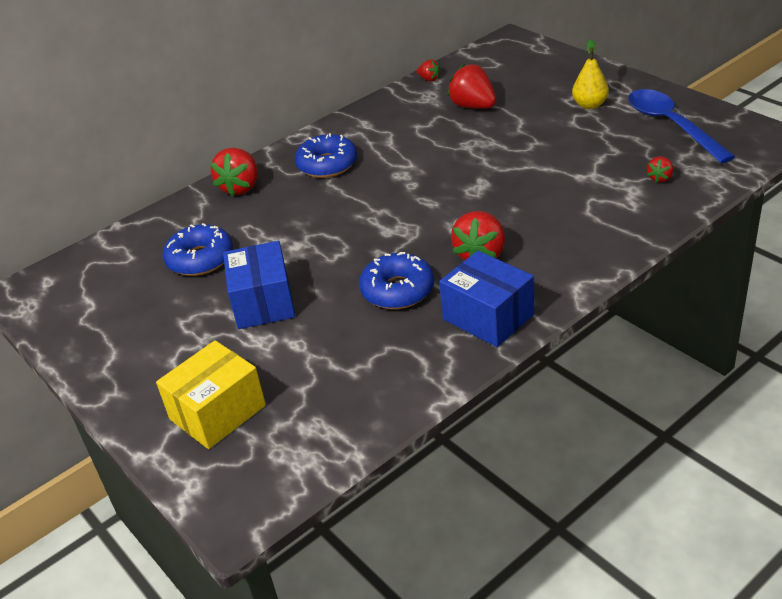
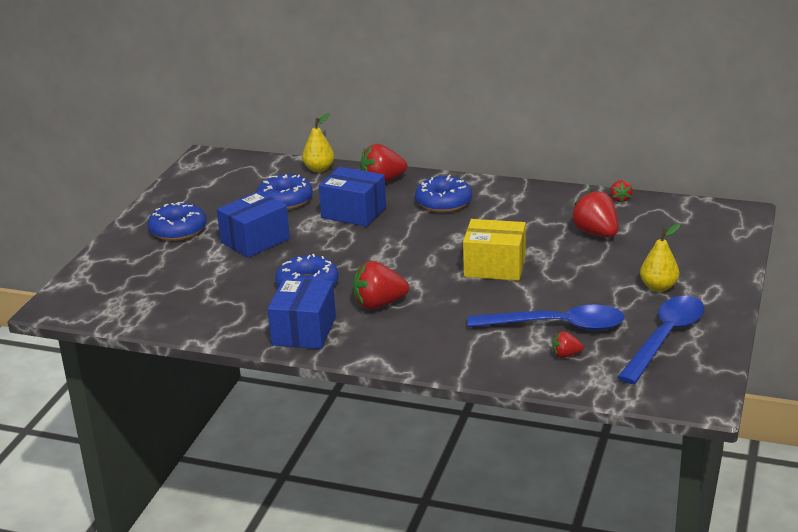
camera: 55 degrees right, 10 degrees down
yellow box [156,340,266,449] -> yellow box moved to [463,219,526,281]
red strawberry [447,64,496,109] -> red strawberry turned 45 degrees counterclockwise [571,190,618,237]
none -> blue donut [148,202,206,241]
none -> yellow pear [302,113,334,172]
none -> blue box [319,167,386,227]
none -> blue spoon [467,305,625,331]

